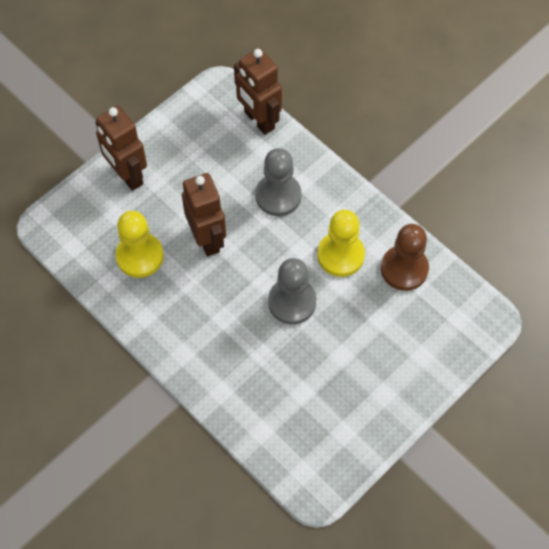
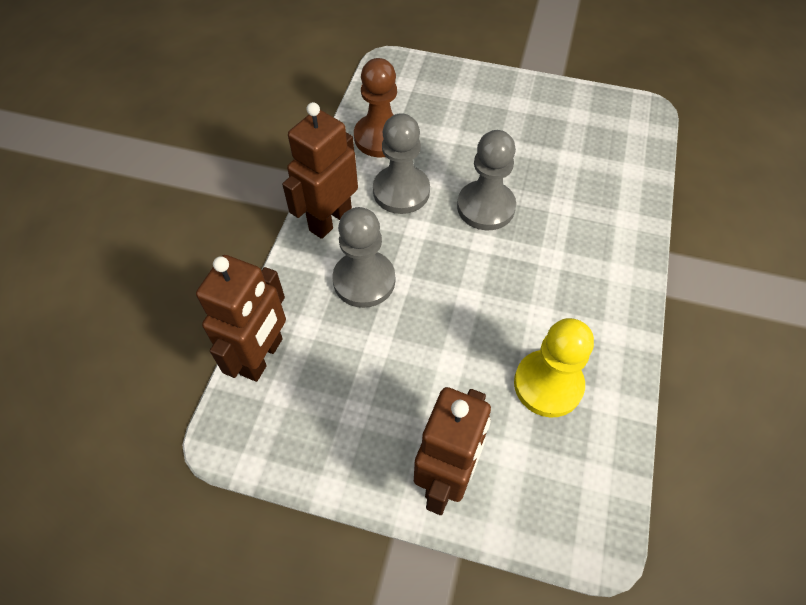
camera: 120 degrees left, 5 degrees down
brown robot [182,173,226,256] -> brown robot moved to [282,102,358,239]
yellow pawn [317,210,365,277] -> grey pawn [373,113,430,214]

